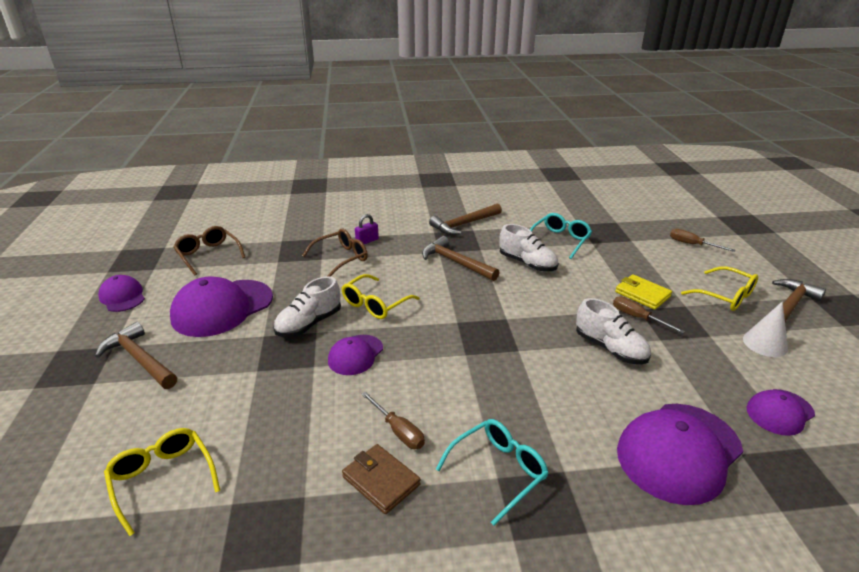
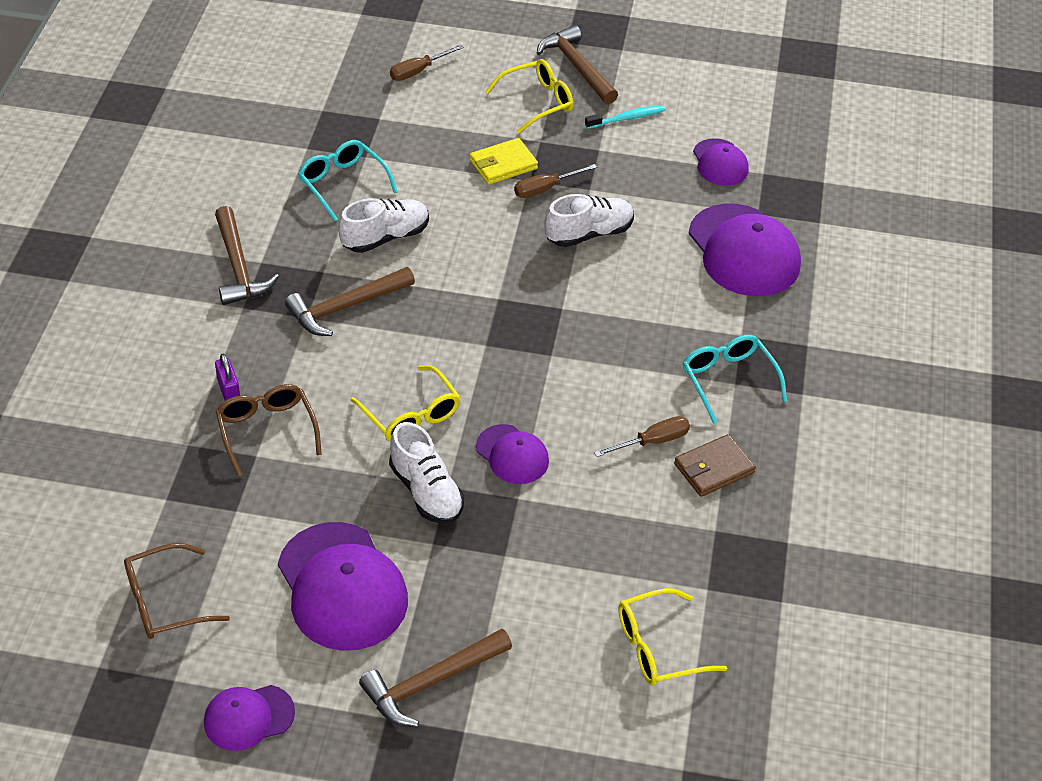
camera: 75 degrees left, 15 degrees up
white cone [743,301,788,357] -> turquoise toothbrush [585,105,665,129]

